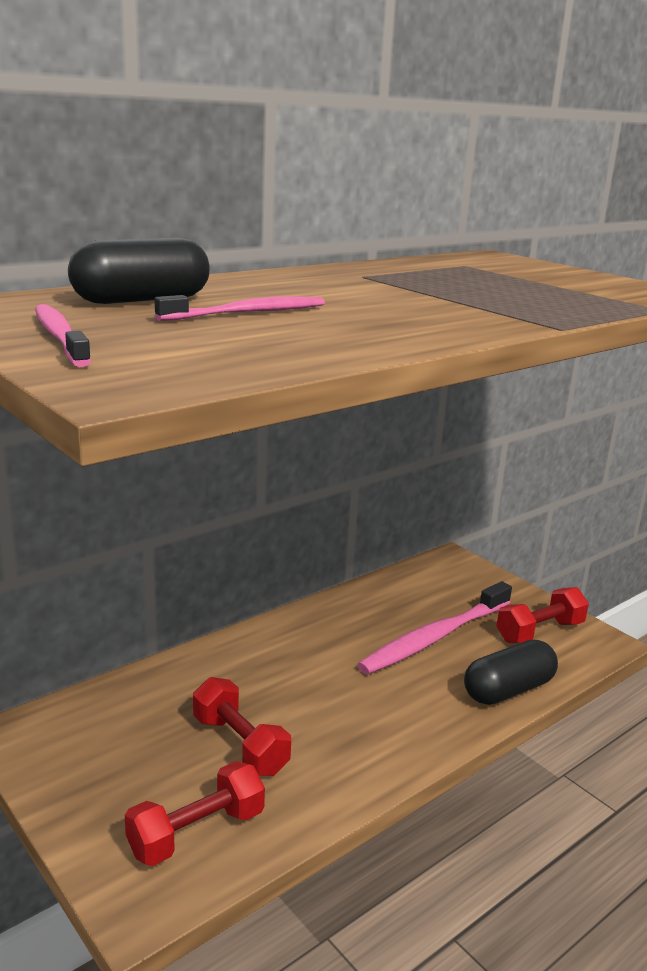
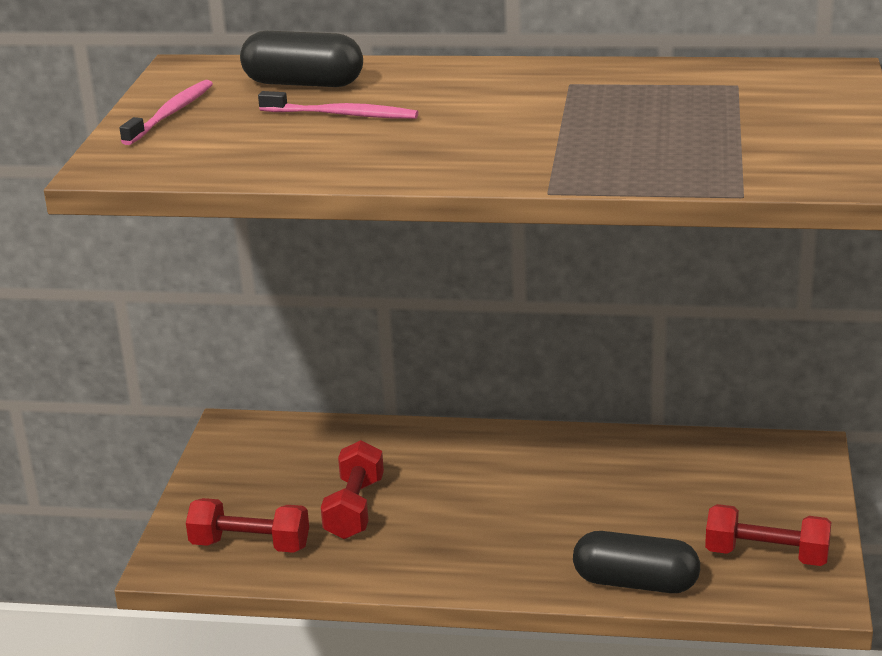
camera: 50 degrees right, 5 degrees up
pink toothbrush [357,581,512,674] -> none

